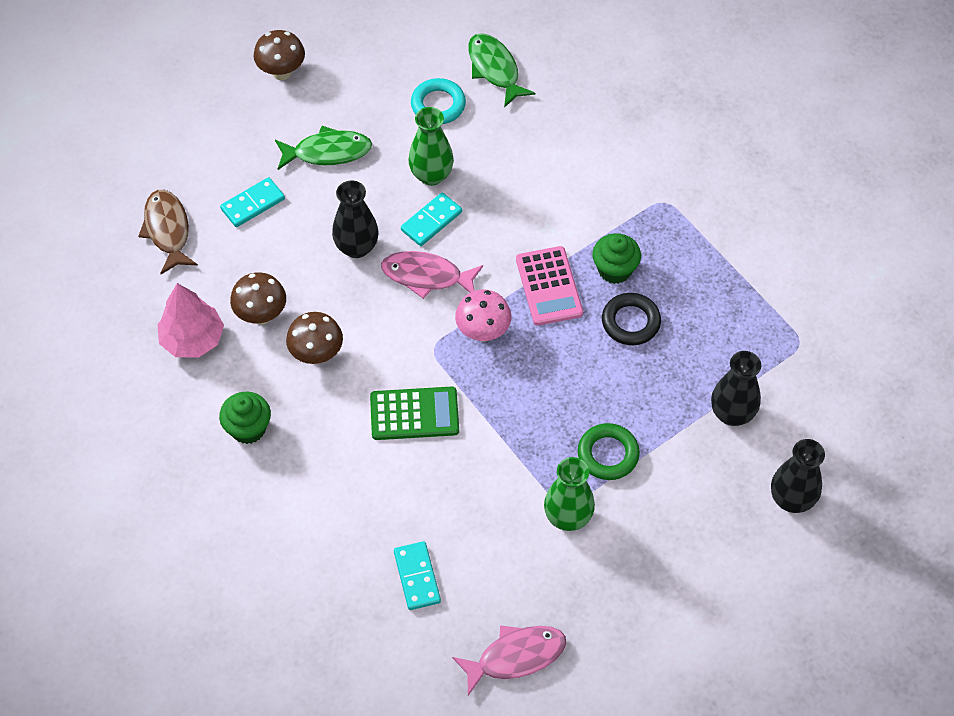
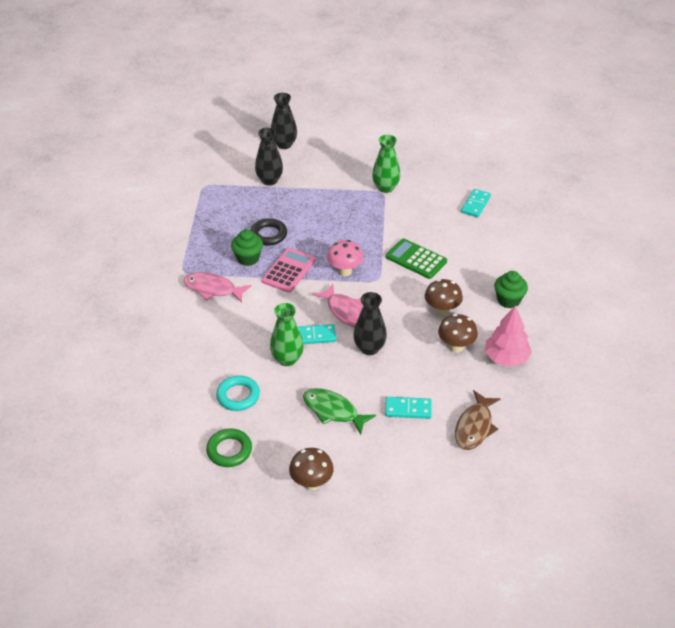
camera: 140 degrees left, 15 degrees down
pink fish [452,625,566,695] -> pink fish moved to [183,272,251,303]
green fish [468,33,536,108] -> none
green ring [578,423,640,480] -> green ring moved to [206,429,252,467]

